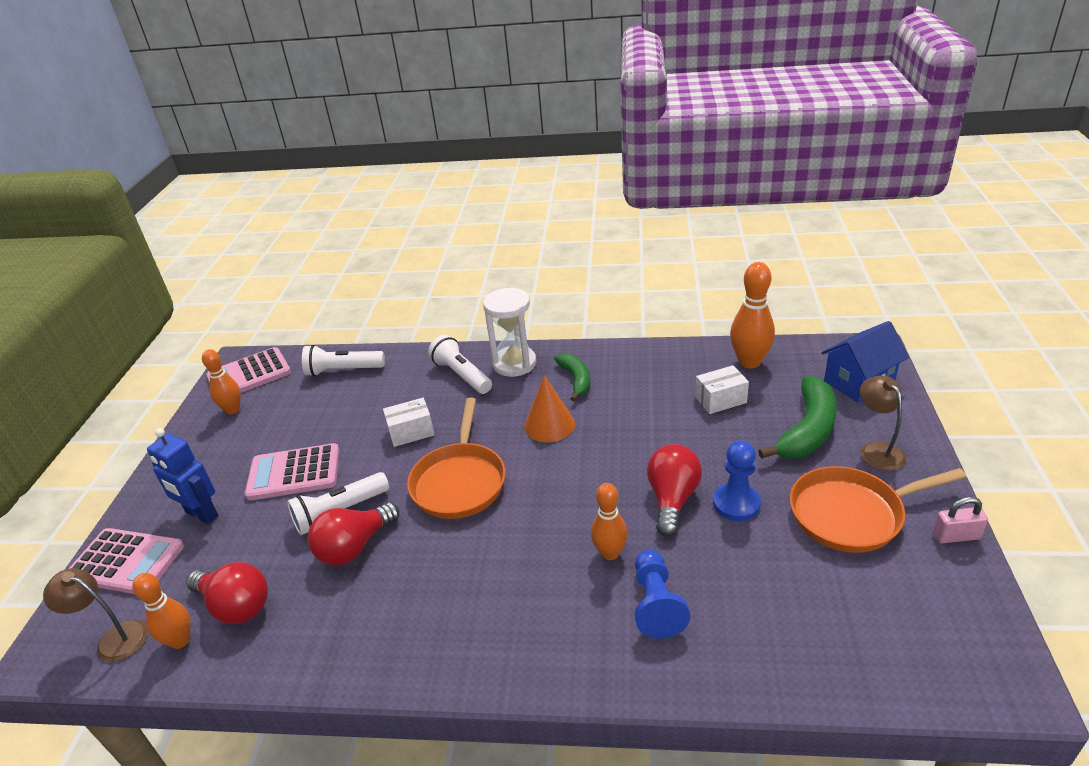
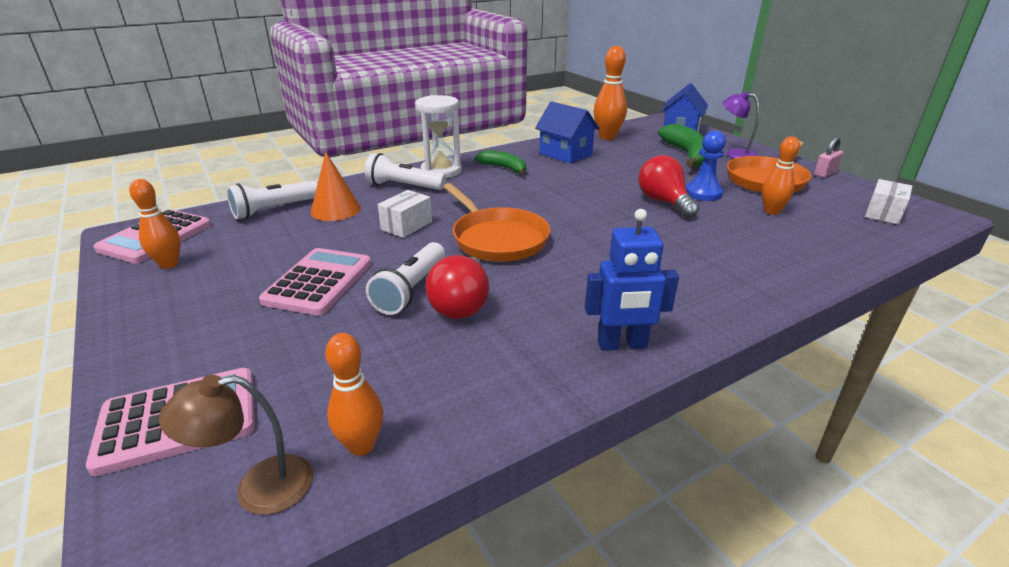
camera: 40 degrees left, 5 degrees down
blue robot [147,428,218,524] -> blue robot moved to [585,209,679,351]
red light bulb [186,562,268,624] -> none
pink calculator [245,443,340,501] -> pink calculator turned 150 degrees clockwise [259,248,371,316]
orange cone [524,375,575,442] -> orange cone moved to [311,152,361,221]
orange bowling pin [591,483,628,560] -> orange bowling pin moved to [762,136,800,215]
blue pawn [635,549,690,639] -> none
white box [695,365,749,414] -> white box moved to [865,179,912,225]
brown lamp [860,376,906,471] -> purple lamp [723,91,759,159]
none -> blue house [535,101,600,164]

